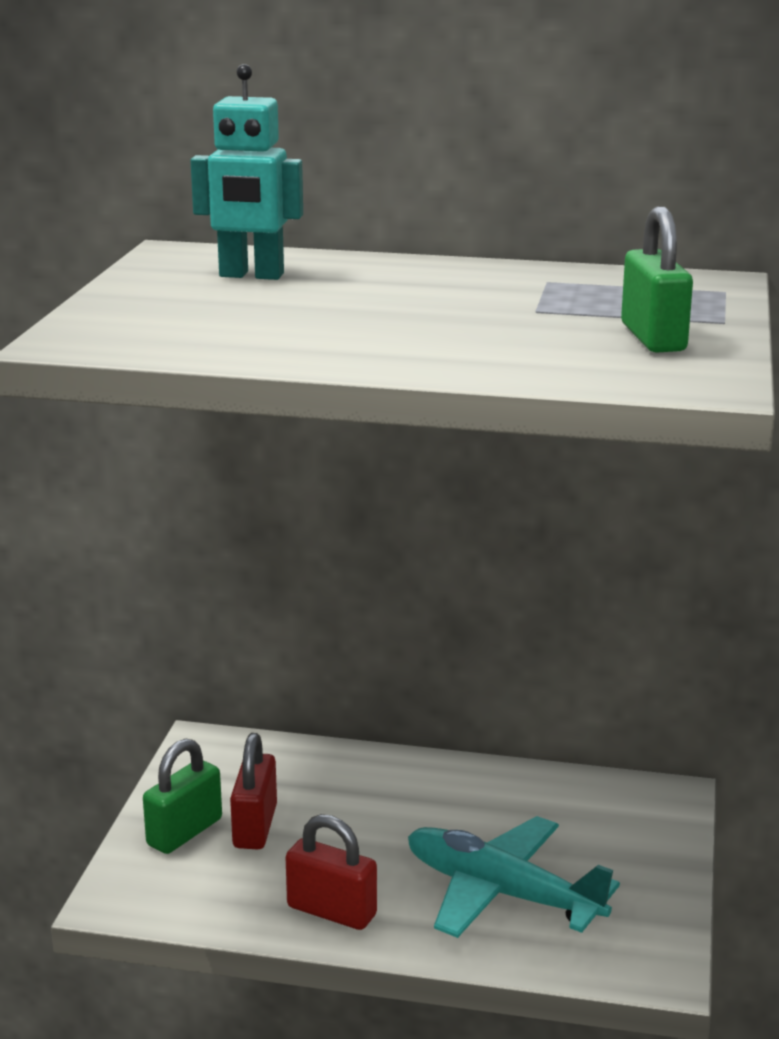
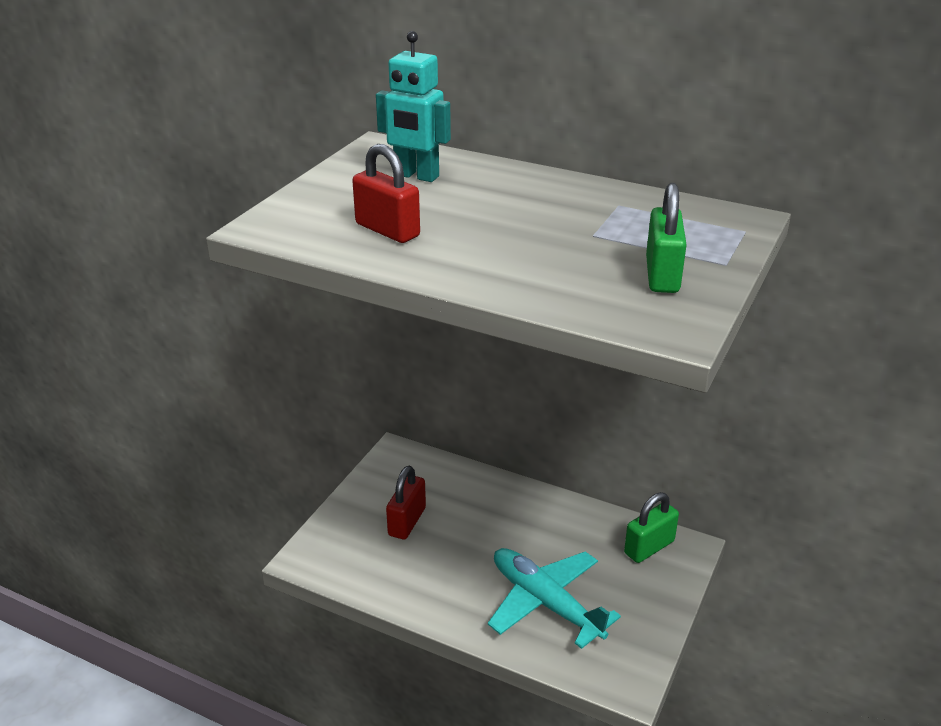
camera: 15 degrees right, 10 degrees up
green padlock [143,739,222,854] -> green padlock moved to [624,492,679,563]
red padlock [286,814,377,930] -> red padlock moved to [352,144,420,243]

